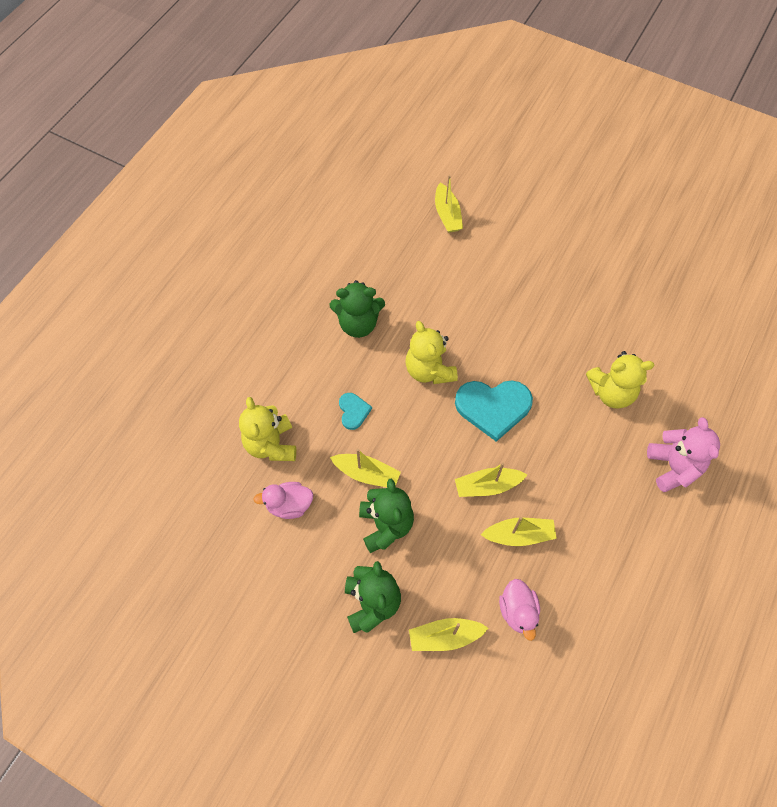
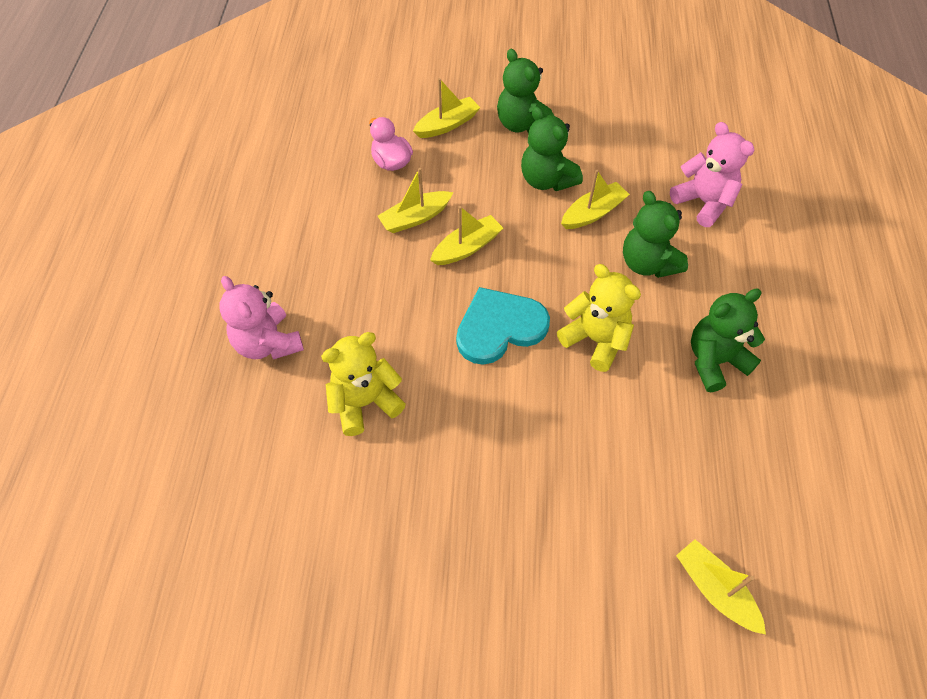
camera: 155 degrees right, 5 degrees down
yellow teddy bear [239,397,296,461] -> pink teddy bear [670,122,755,227]
pink duck [253,482,313,519] -> none
yellow boat [330,449,401,487] -> yellow boat turned 150 degrees clockwise [561,170,630,229]
turquoise heart [339,393,372,430] -> green teddy bear [623,191,688,278]

